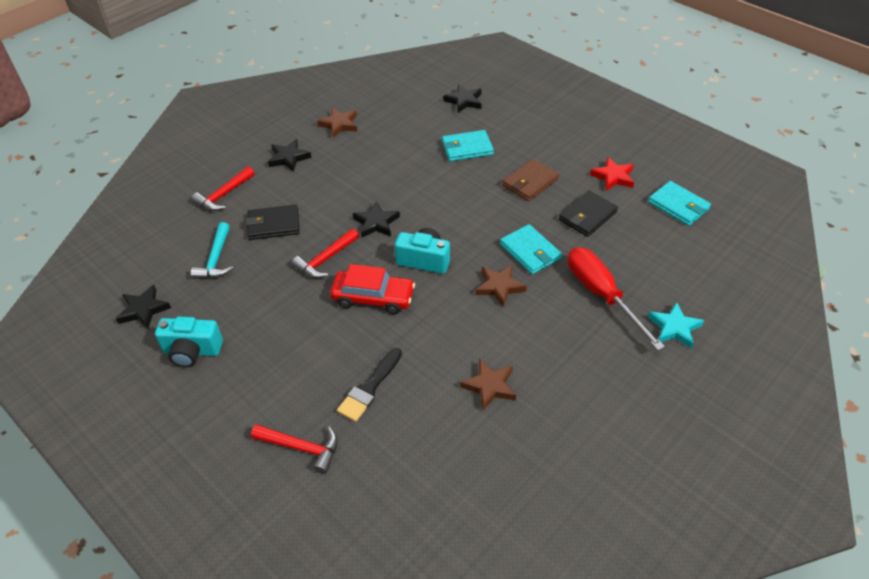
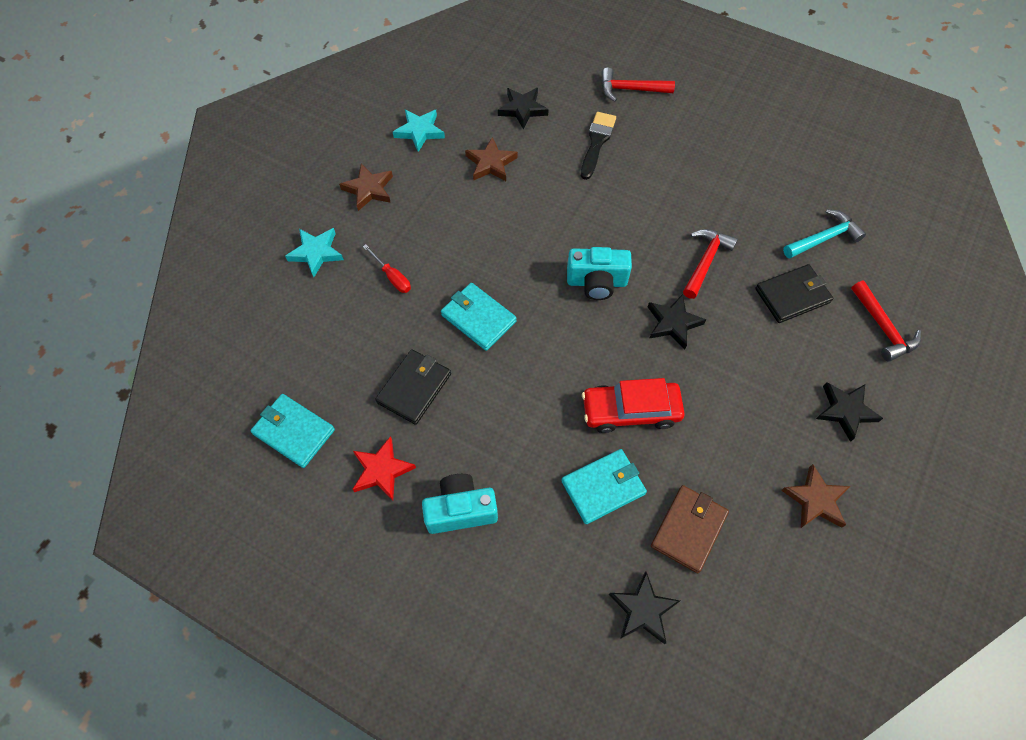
camera: 165 degrees right, 15 degrees up
black star [116,285,171,329] -> black star moved to [498,88,549,129]
turquoise camera [155,317,223,367] -> turquoise camera moved to [422,474,498,534]
turquoise hammer [191,222,233,279] -> turquoise hammer turned 75 degrees clockwise [783,209,866,259]
red hammer [192,166,255,211] -> red hammer turned 135 degrees clockwise [851,280,921,362]
red car [330,264,415,314] -> red car moved to [582,378,685,433]
brown star [475,265,527,307] -> brown star moved to [339,163,393,211]
brown wallet [502,159,559,201] -> brown wallet moved to [651,485,729,573]
red screwdriver [568,247,665,351] -> red screwdriver [363,245,411,293], size x0.46
none -> turquoise star [393,109,445,152]

